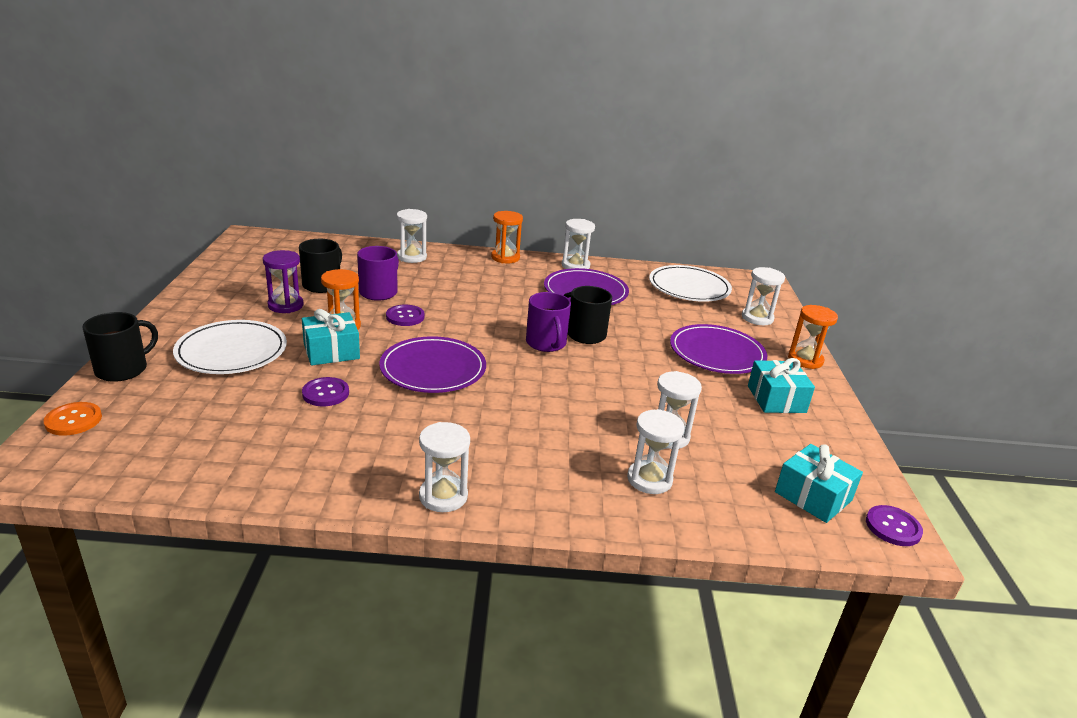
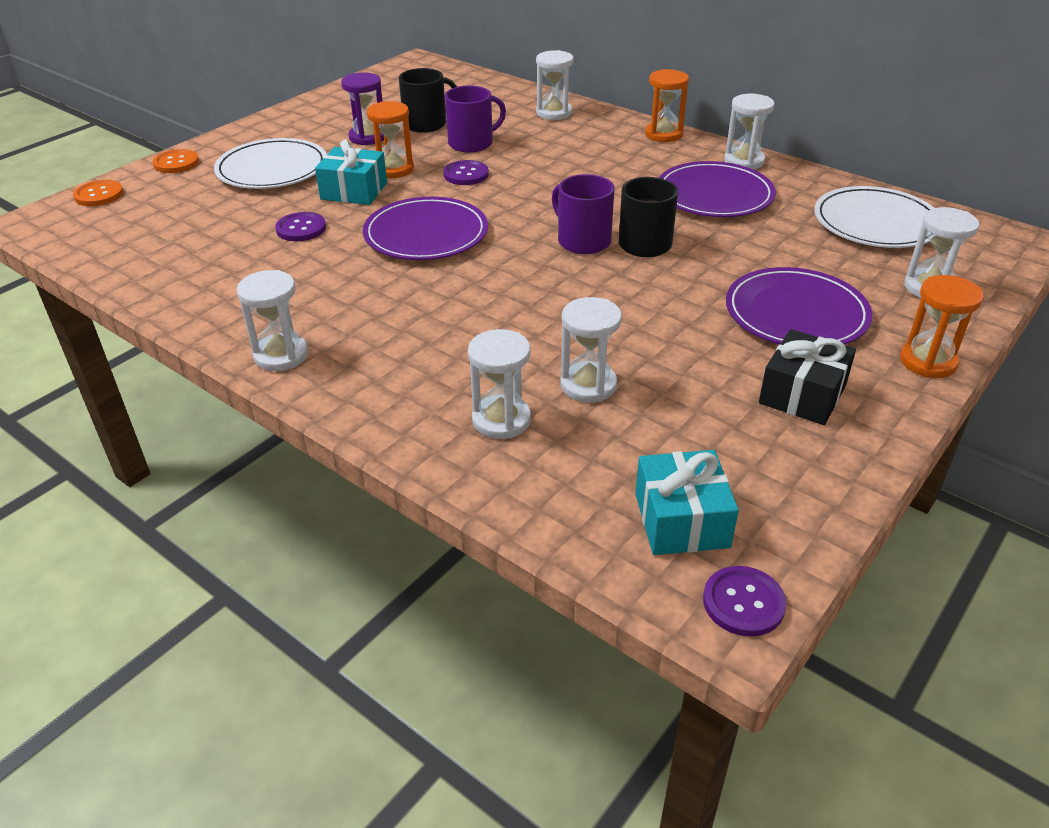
camera: 40 degrees right, 10 degrees up
black mug [82,312,158,382] -> orange button [153,149,199,173]
purple mug [526,292,571,352] -> purple mug turned 120 degrees clockwise [552,174,614,254]
turquoise gift [748,358,815,413] -> black gift [759,329,856,425]

